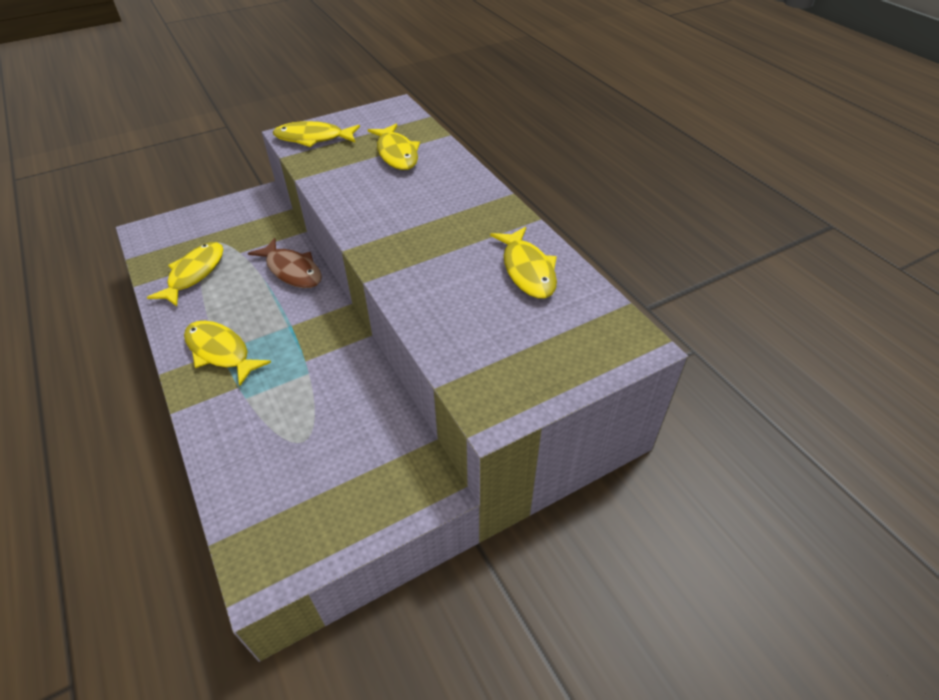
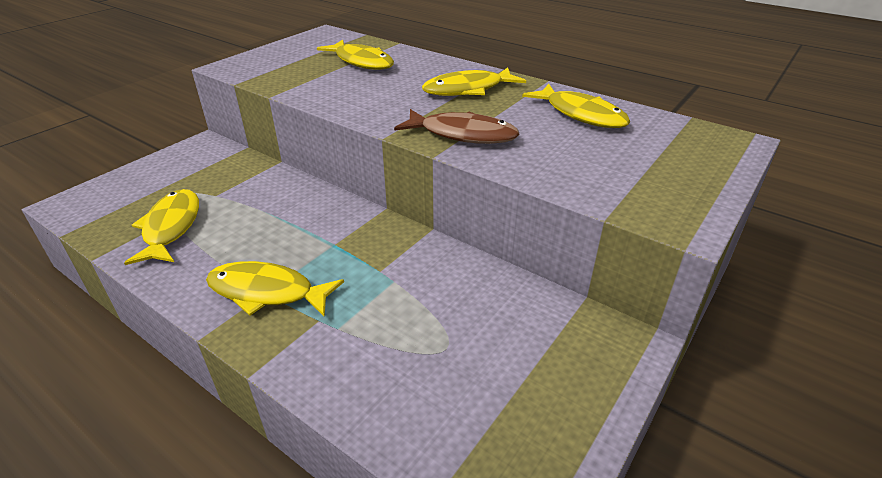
camera: 25 degrees left, 10 degrees down
brown fish [248,238,322,288] -> brown fish moved to [394,109,520,144]
yellow fish [273,121,360,147] -> yellow fish moved to [422,68,526,96]

